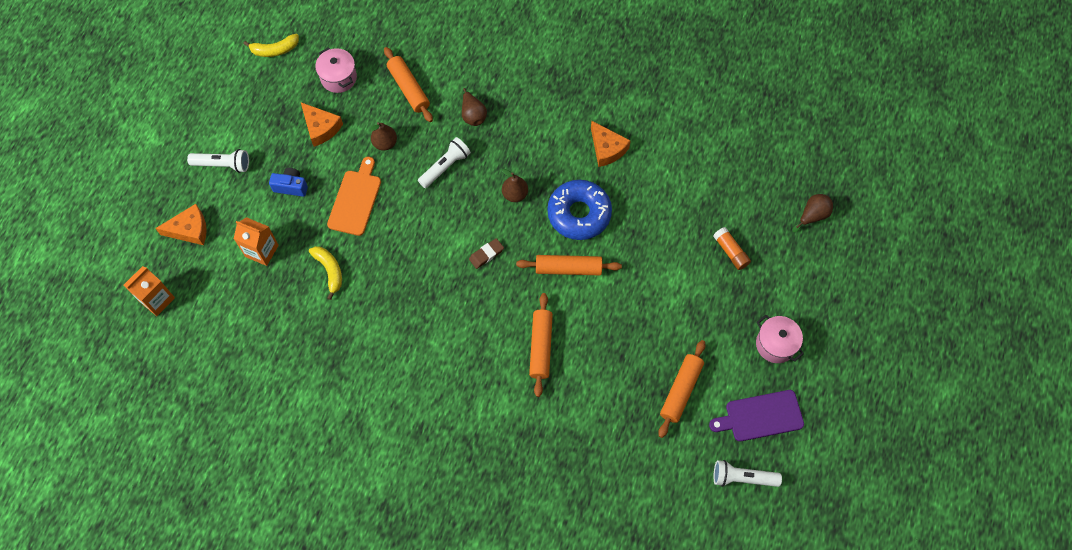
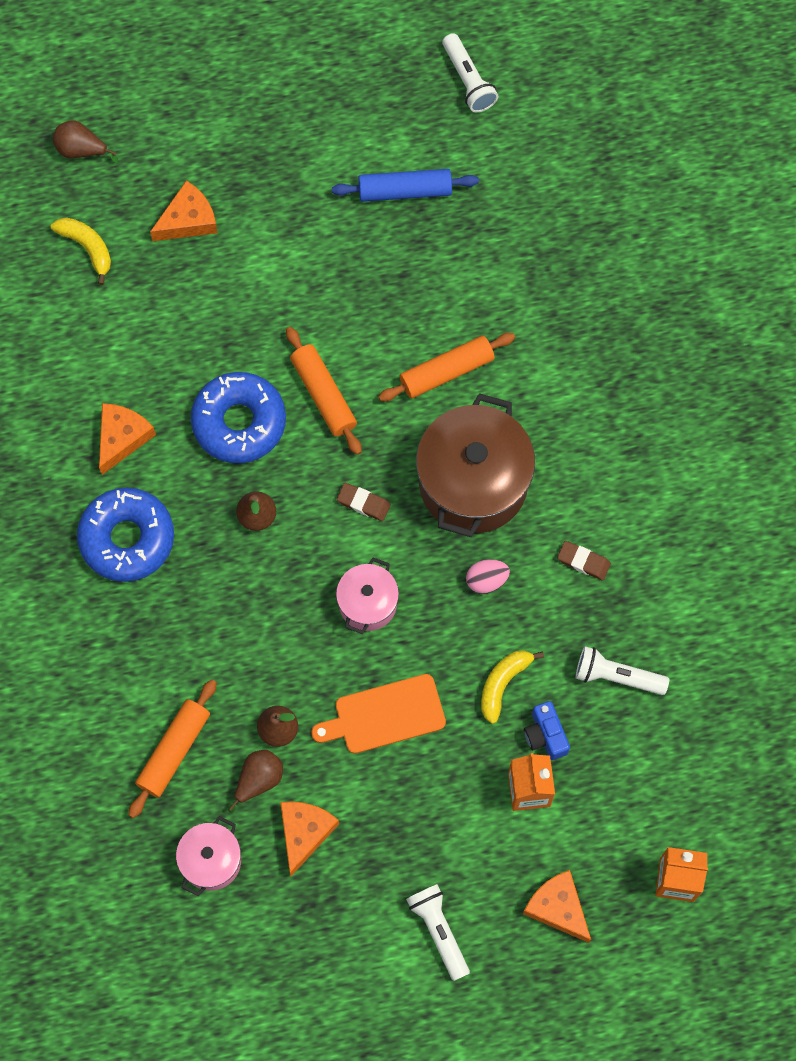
camera: 120 degrees left, 5 degrees up
yellow banana [244,34,299,57] -> yellow banana moved to [51,217,111,285]
blue camera [269,168,308,197] -> blue camera moved to [524,701,570,760]
white flashlight [418,137,471,188] -> white flashlight moved to [576,646,669,695]
brown pear [462,88,487,126] -> brown pear moved to [228,750,283,813]
orange rolling pin [658,340,705,438] -> blue rolling pin [332,169,479,202]
purple cutting board [709,390,804,441] -> none
orange glue stick [713,227,751,270] -> orange cheese [150,180,218,241]
pink pot [756,315,804,363] -> pink pot moved to [336,558,399,634]
none -> blue donut [77,488,174,582]
none -> brown pot [416,393,535,537]
none -> pink egg [466,559,510,594]
none -> brown eraser [557,541,611,580]

